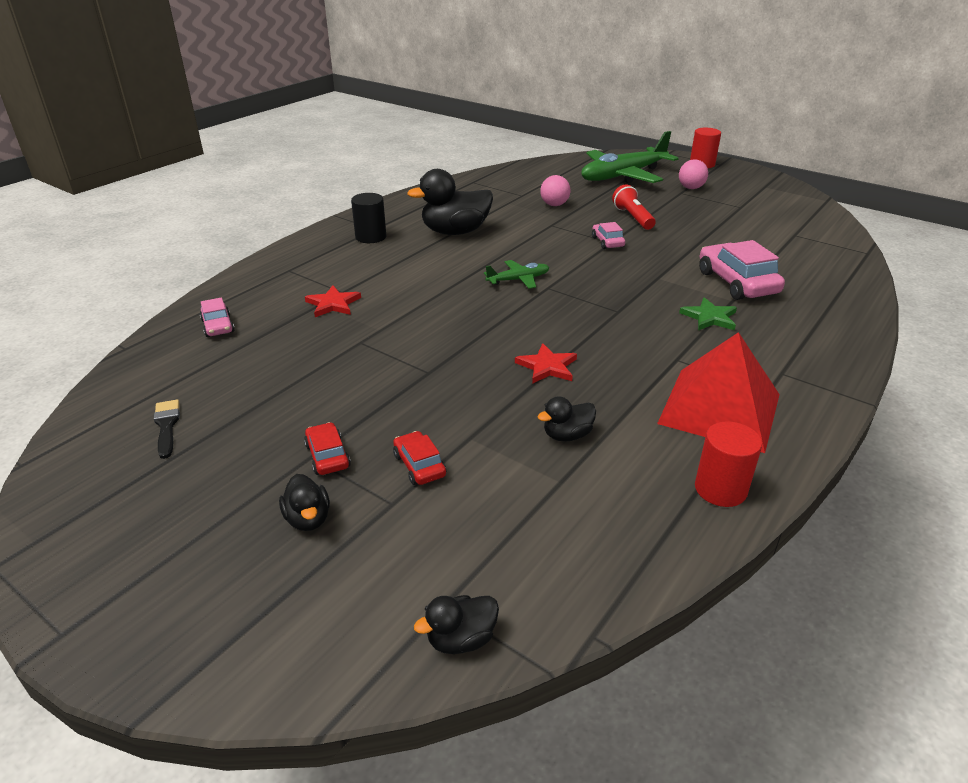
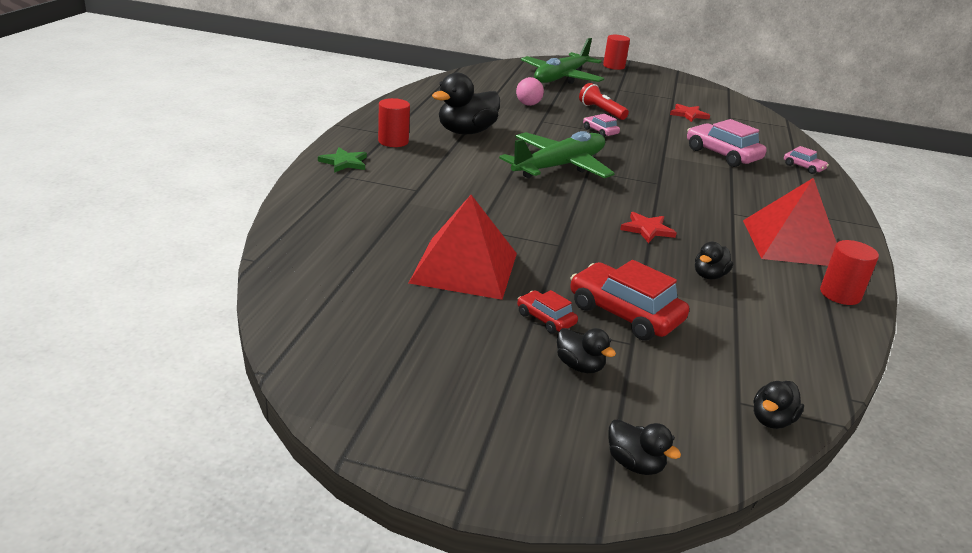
camera: 25 degrees left, 5 degrees down
black brush [154,399,180,459] -> none
pink car [200,297,235,337] -> pink car moved to [784,146,829,174]
red star [305,285,361,317] -> red star moved to [670,104,710,122]
black cylinder [351,193,386,243] -> red cylinder [378,98,410,147]
red car [393,431,446,485] -> red car [570,260,689,341], size x1.90
green plane [484,260,549,289] -> green plane [499,131,615,178], size x2.16
pink ball [679,159,708,189] -> none
green star [679,297,737,331] -> green star moved to [318,148,367,173]
none -> red pyramid [409,195,517,300]
none -> black duck [608,419,681,475]

